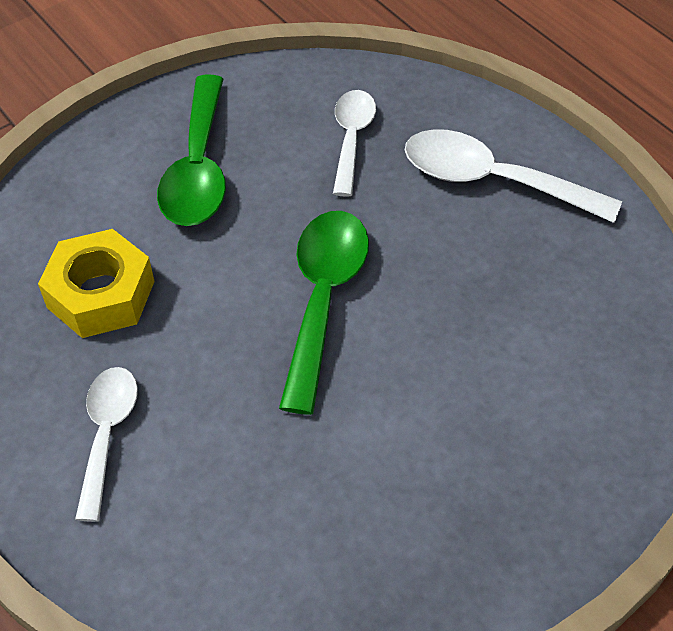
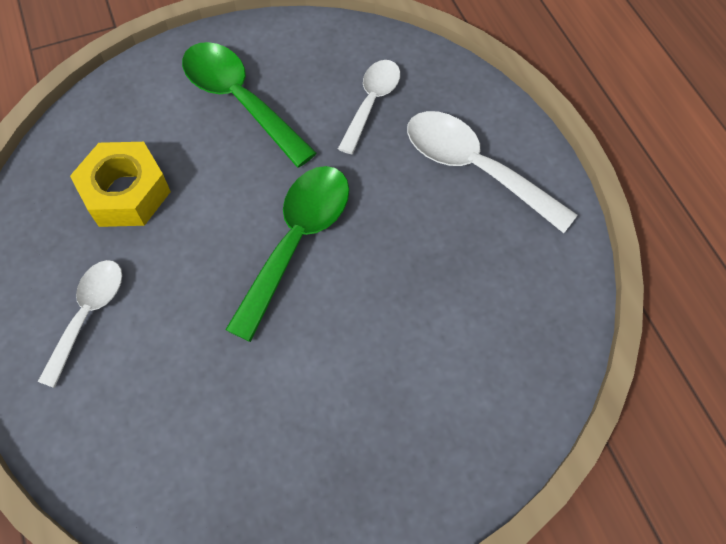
camera: 15 degrees right, 10 degrees up
green spoon [157,75,226,226] -> green spoon turned 120 degrees clockwise [182,42,317,168]

